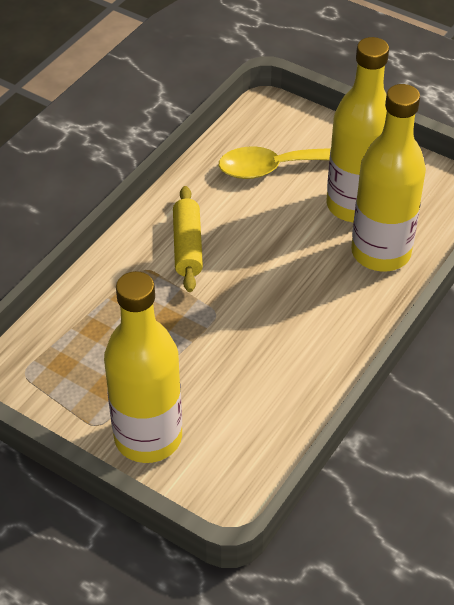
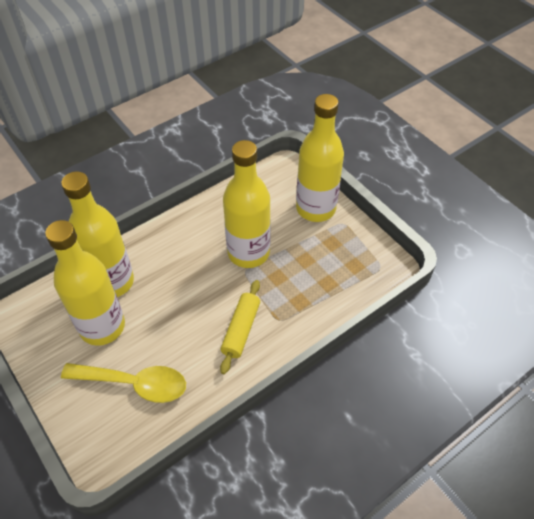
camera: 160 degrees left, 5 degrees up
none -> yellow bottle [223,140,271,268]

